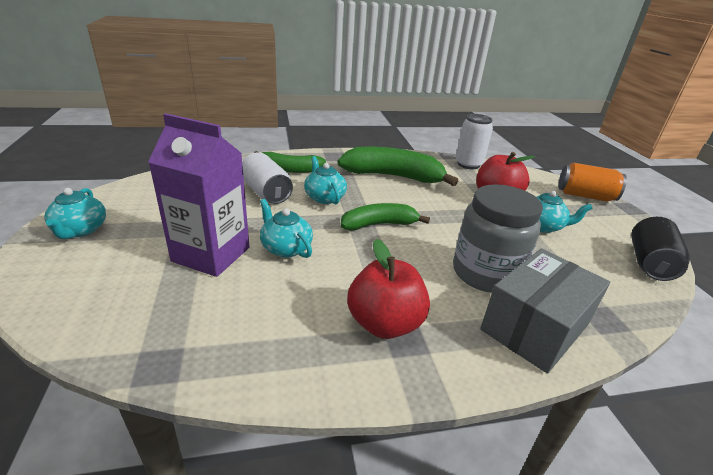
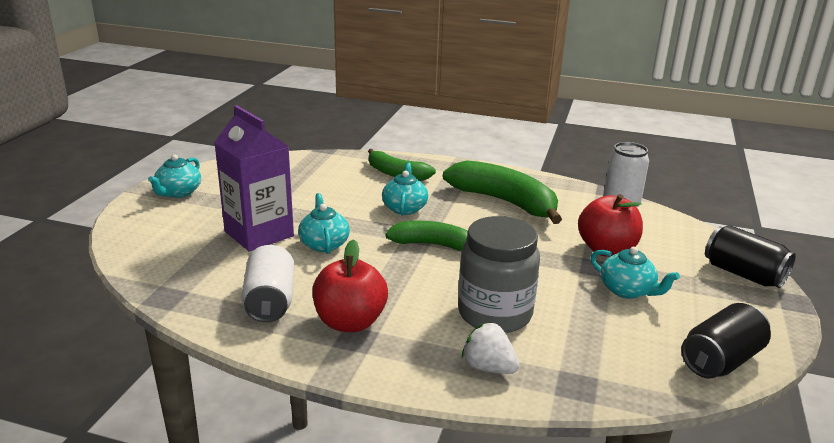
camera: 30 degrees right, 5 degrees down
white can [242,152,293,204] -> white can moved to [241,245,294,323]
grey box [480,248,610,374] -> white strawberry [462,322,519,374]
orange can [558,163,627,202] -> black can [705,225,796,288]

